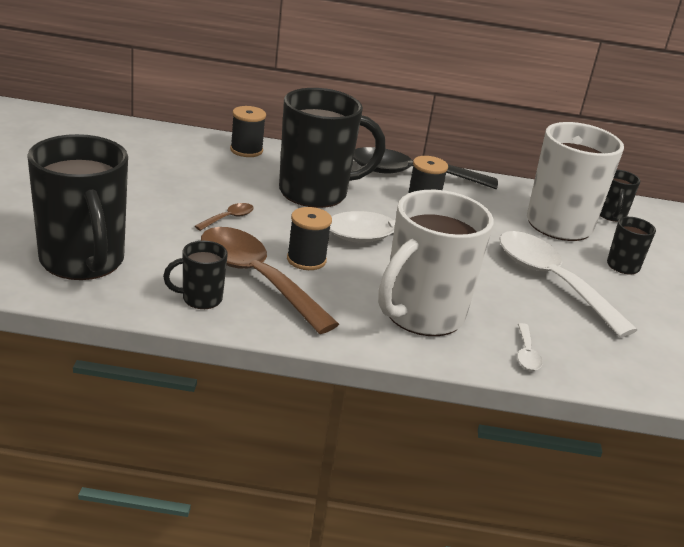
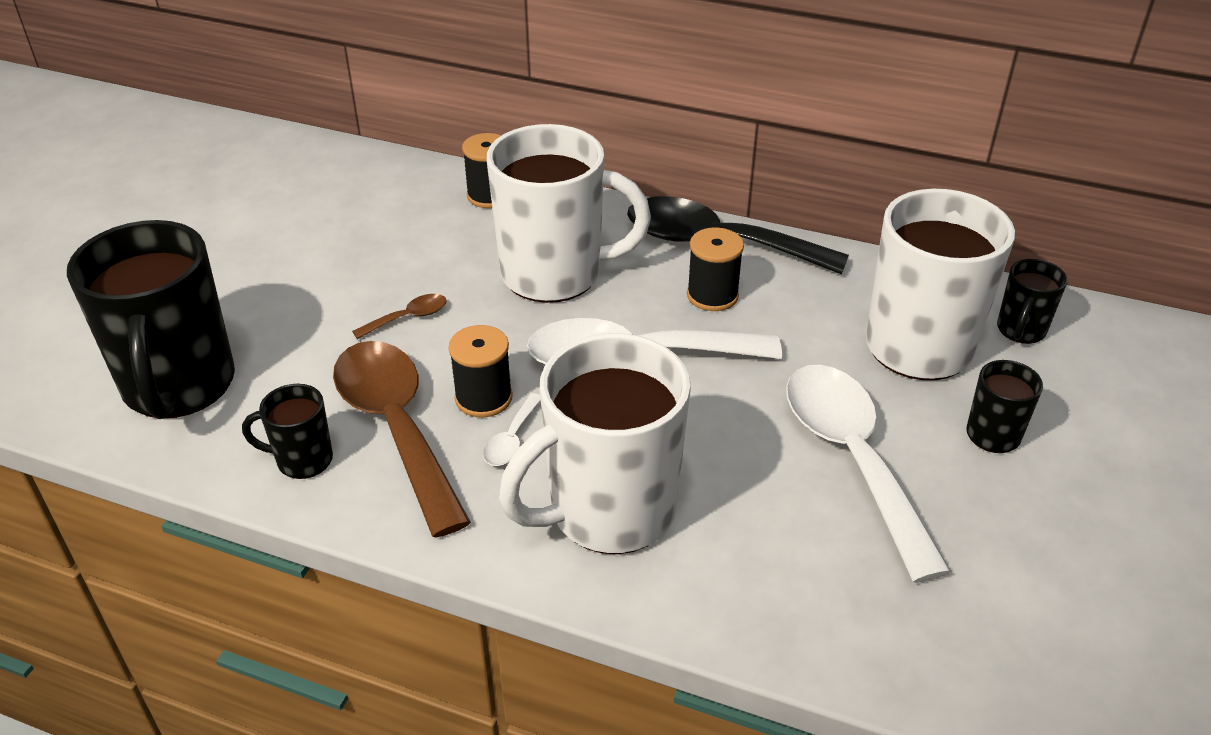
camera: 20 degrees right, 10 degrees up
black mug [279,88,386,208] -> white mug [487,124,651,303]
white spoon [517,323,543,371] -> white spoon moved to [483,393,541,466]

